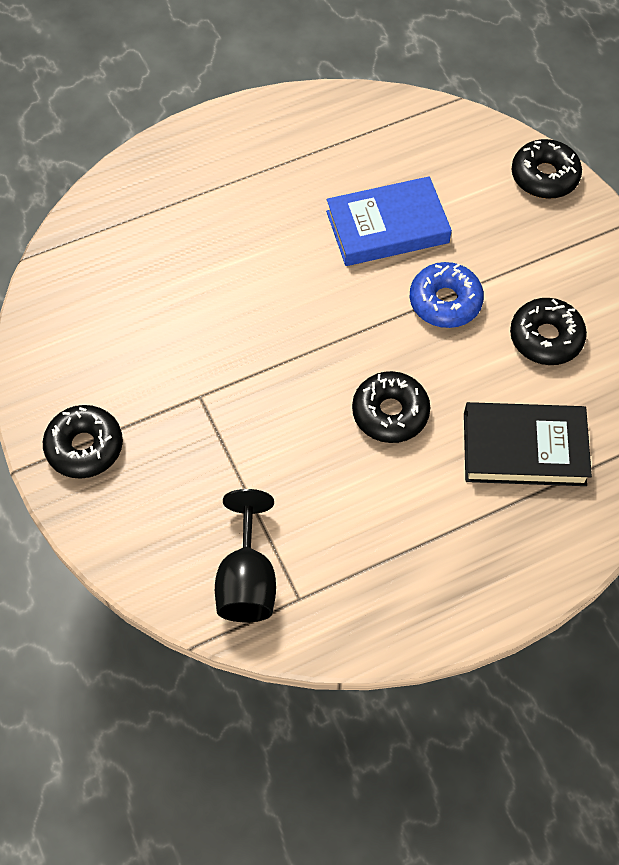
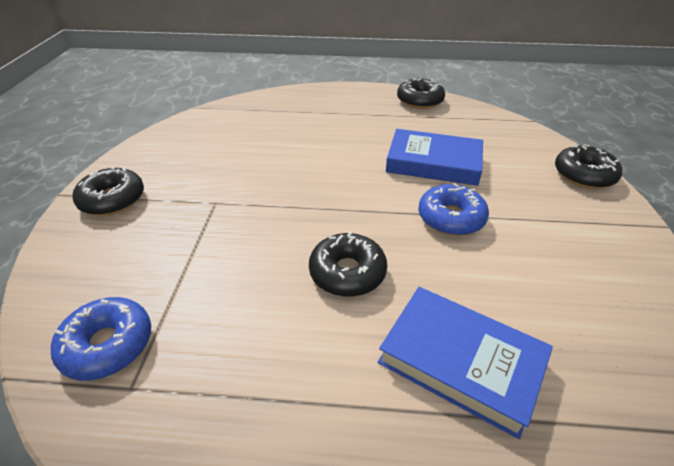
camera: 30 degrees right, 20 degrees down
black goblet [215,489,276,622] -> blue donut [51,297,151,381]
black book [464,402,592,486] -> blue book [378,287,553,439]
black donut [510,298,587,365] -> black donut moved to [397,78,445,109]

